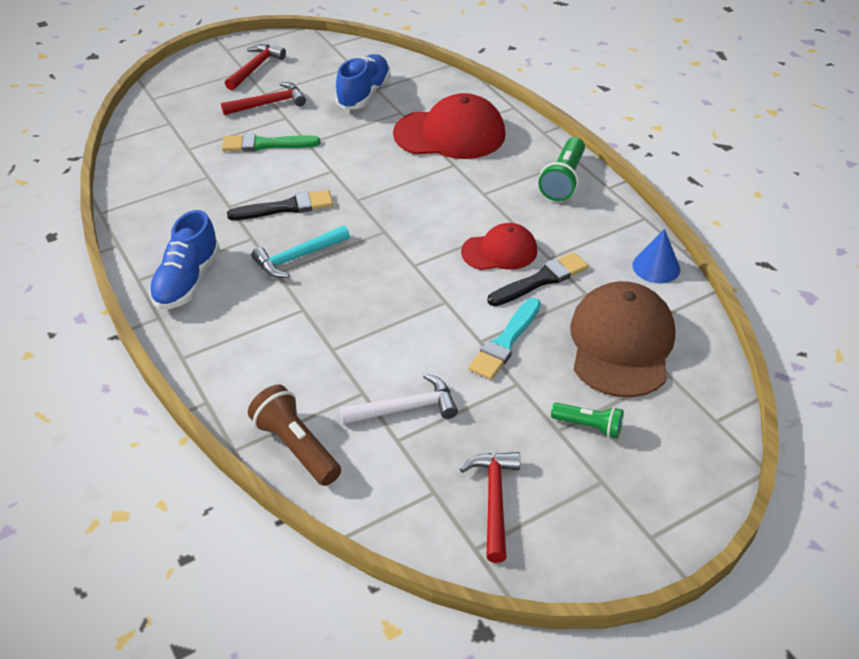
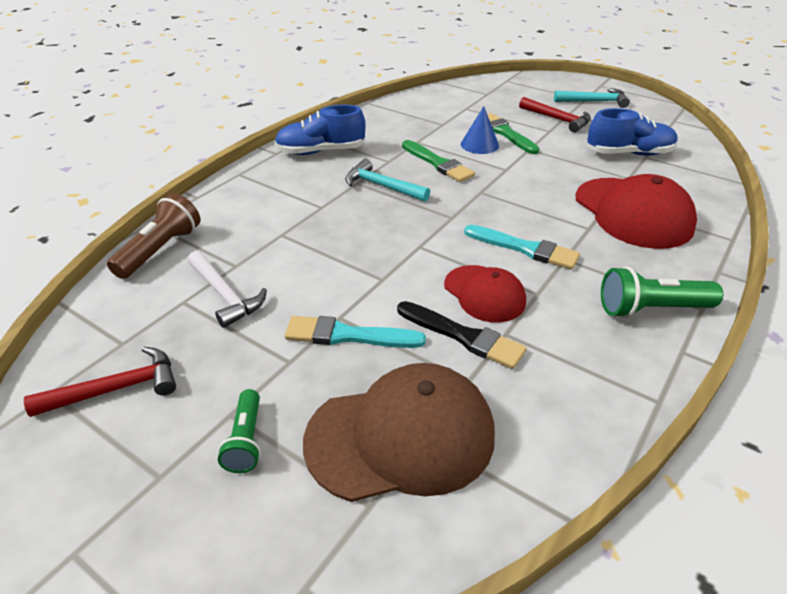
camera: 65 degrees right, 5 degrees down
red hammer [225,44,286,90] -> turquoise hammer [554,88,630,108]
black brush [227,190,333,220] -> green brush [402,140,475,182]
blue cone [632,229,680,284] -> blue cone moved to [461,106,499,154]
none -> turquoise brush [464,225,580,270]

